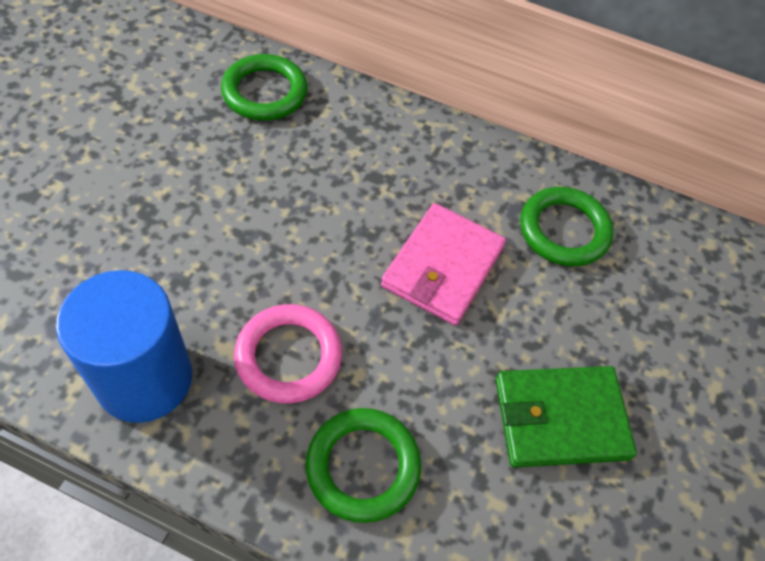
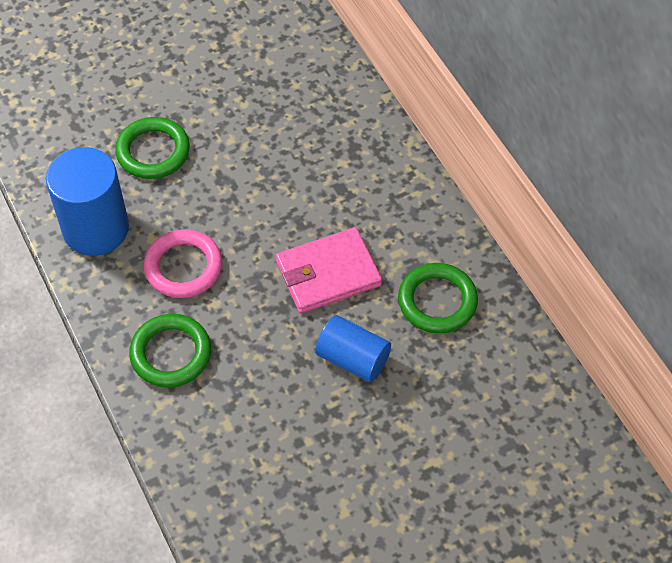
camera: 45 degrees right, 0 degrees up
green ring [221,54,308,121] -> green ring moved to [115,117,190,179]
green wallet [496,366,637,468] -> none
none -> blue cylinder [315,315,391,382]

